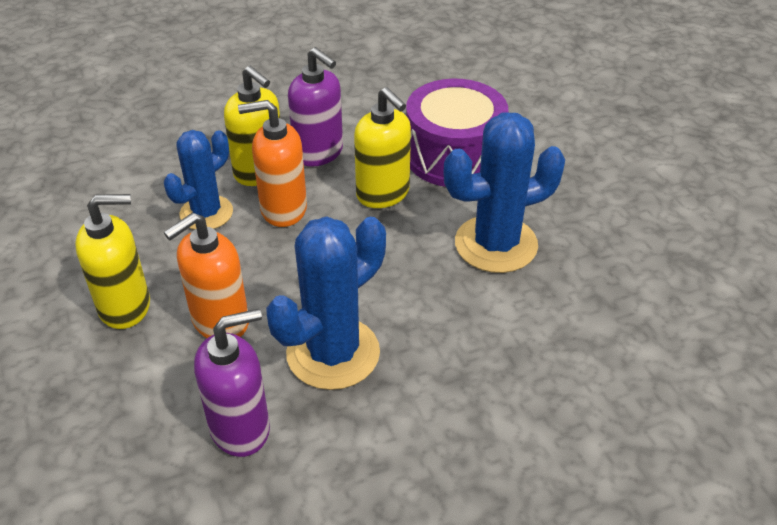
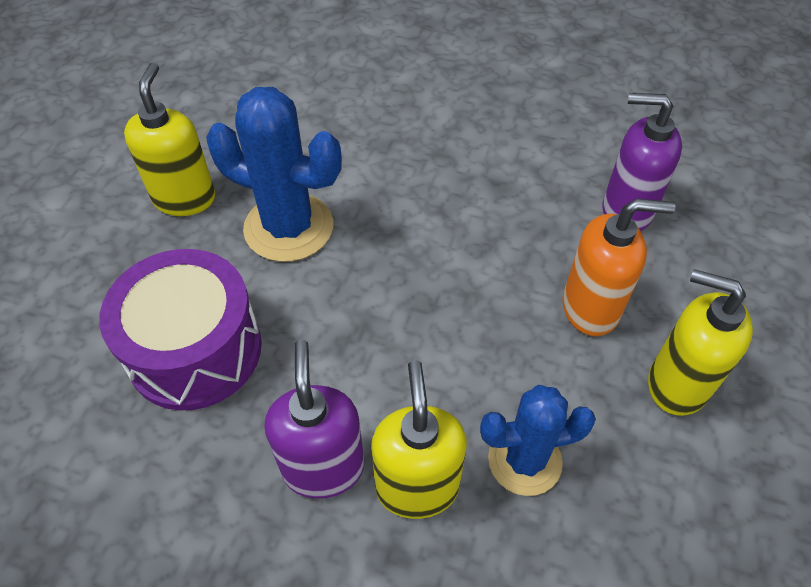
camera: 140 degrees left, 10 degrees up
orange soap dispenser [238,100,307,227] -> none
blue cactus [266,216,386,390] -> none
yellow soap dispenser [354,87,411,208] -> yellow soap dispenser moved to [124,63,215,216]

